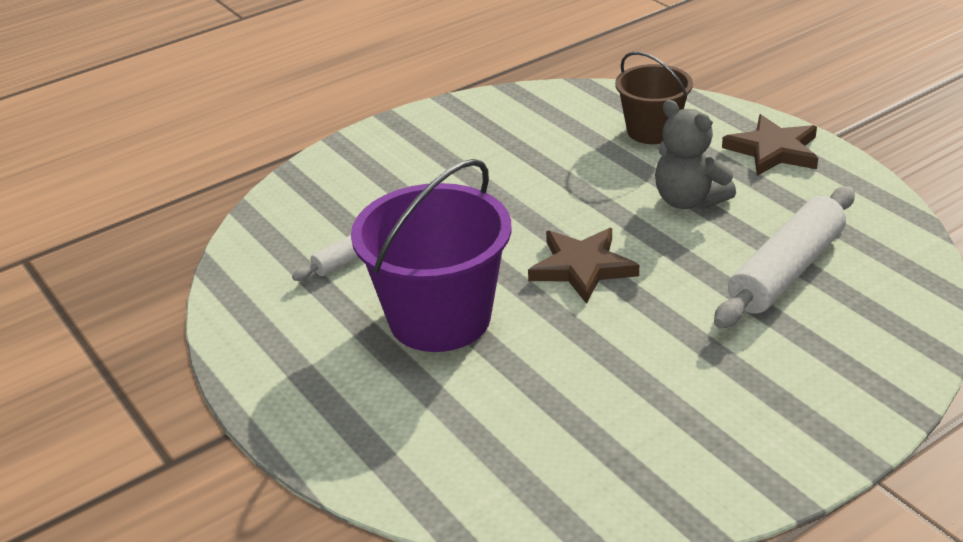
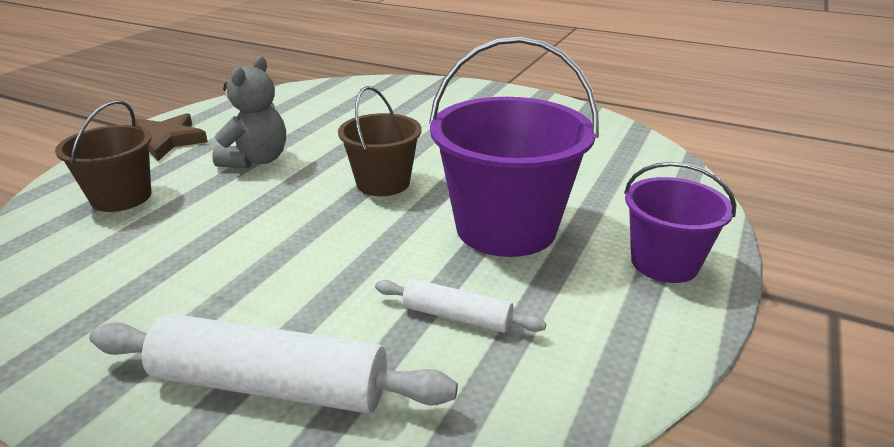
camera: 120 degrees left, 5 degrees down
brown star [528,228,639,304] -> brown bucket [338,86,422,196]
white rolling pin [714,186,855,329] -> white rolling pin moved to [90,314,458,413]
none -> purple bucket [624,162,737,283]

